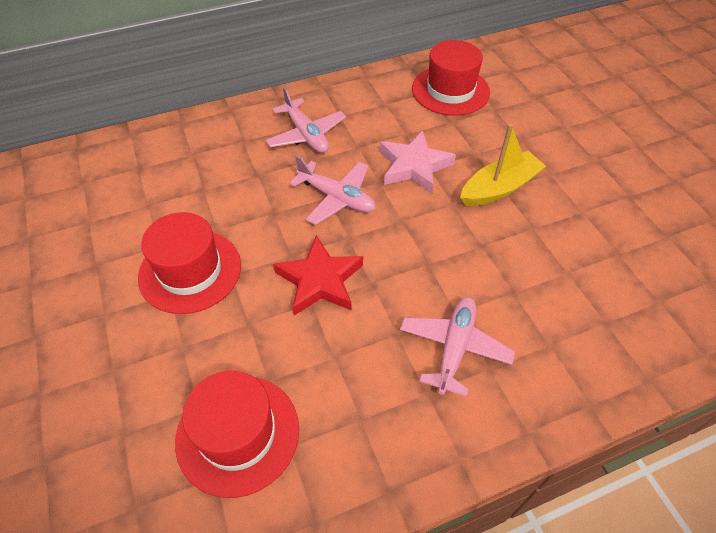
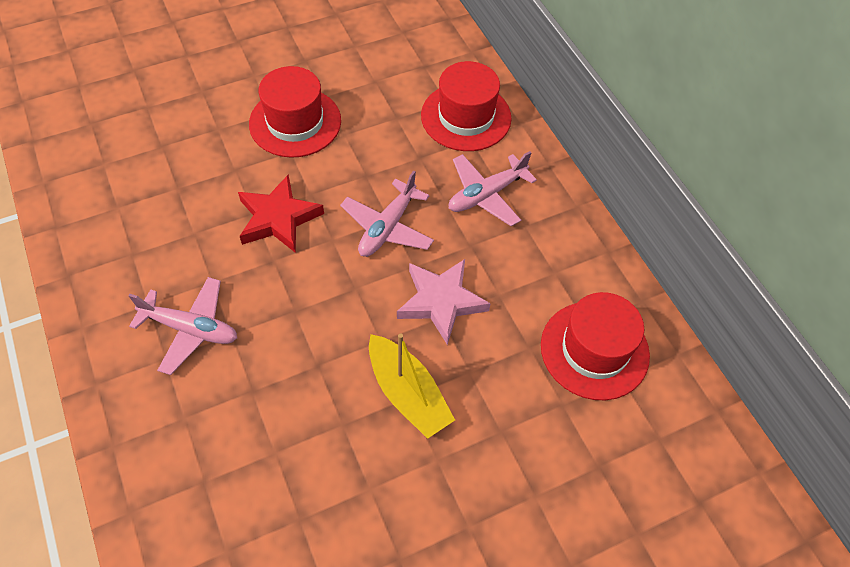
camera: 85 degrees right, 5 degrees up
red hat [175,371,299,498] -> red hat moved to [421,61,512,151]

